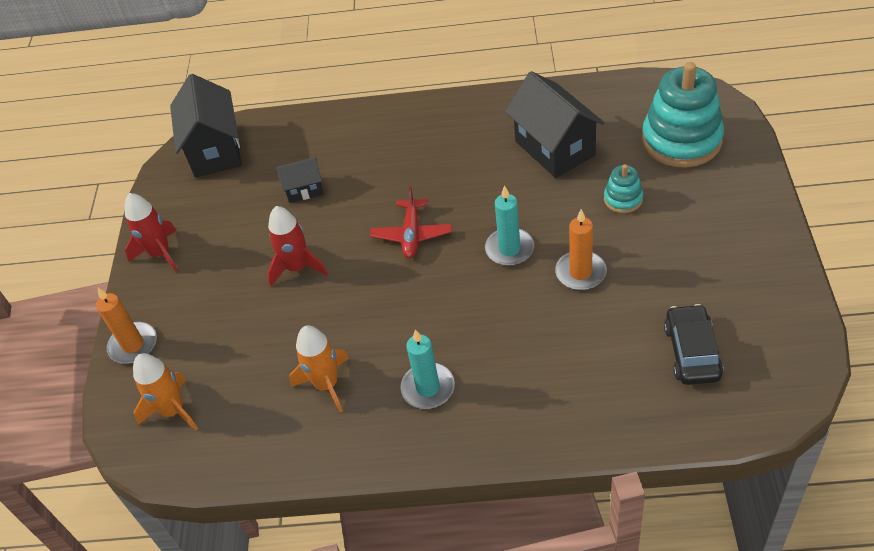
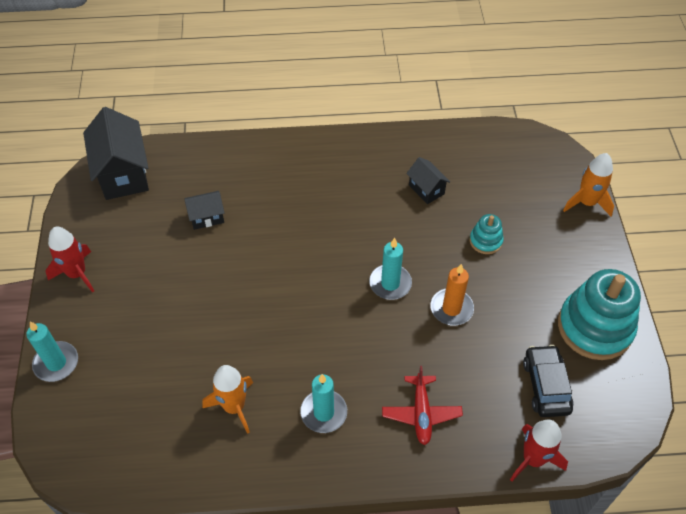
camera: 10 degrees left, 5 degrees up
orange candle [96,288,157,364] -> turquoise candle [26,321,78,382]
orange rocket [133,353,198,431] -> orange rocket moved to [563,153,614,216]
red rocket [267,206,328,286] -> red rocket moved to [510,420,568,481]
red plane [370,186,452,258] -> red plane moved to [382,366,463,445]
black house [505,71,605,178] -> black house [406,157,450,204], size x0.52
turquoise stacking toy [642,62,724,168] -> turquoise stacking toy moved to [558,269,641,360]

